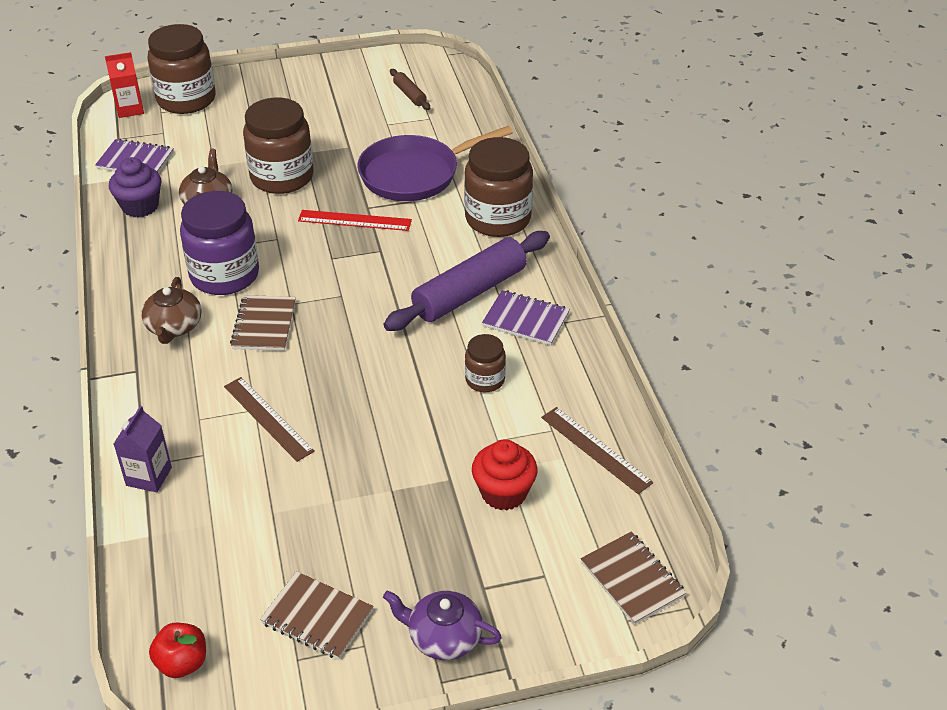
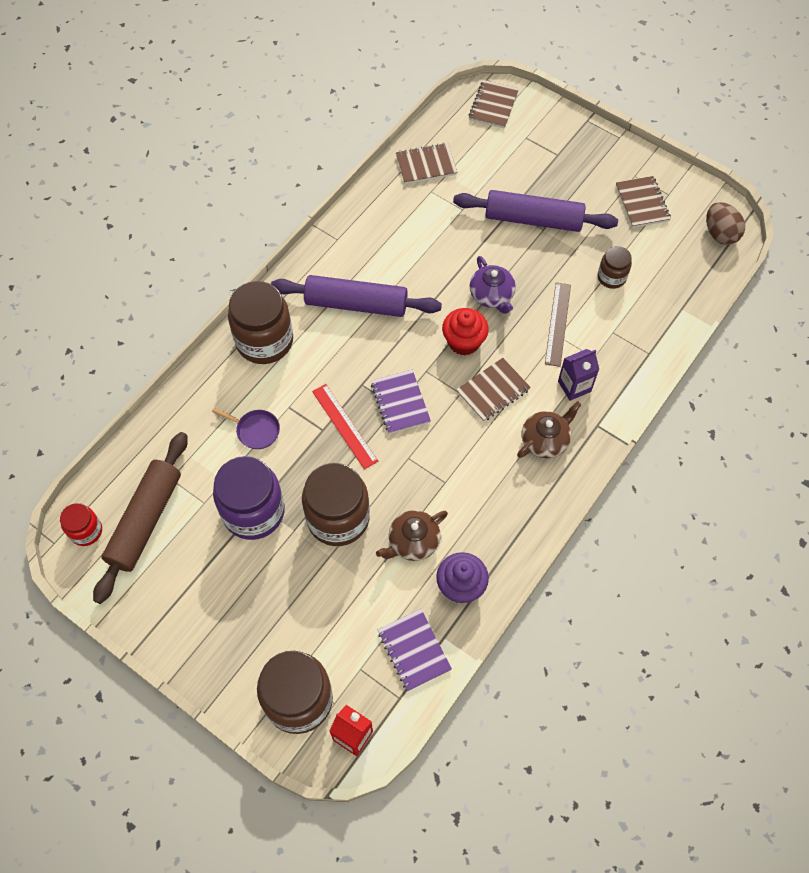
camera: 130 degrees left, 20 degrees up
purple carton [114,406,172,492] -> purple carton moved to [558,349,599,401]
red apple [149,623,206,678] -> brown egg [706,202,745,245]
purple jar [180,191,259,295] -> purple jar moved to [213,456,285,540]
purple pan [357,126,513,201] -> purple pan [212,408,280,449], size x0.46
purple teapot [383,590,502,660] -> purple teapot moved to [469,256,516,314]
brown rolling pin [390,69,430,110] -> brown rolling pin [93,432,188,604], size x2.17
brown jar [465,334,506,392] -> brown jar moved to [598,246,632,289]
red cupcake [472,439,538,510] -> red cupcake moved to [442,308,489,355]
purple notebook [482,290,570,346] -> purple notebook moved to [371,370,431,434]
brown ruler [541,407,653,494] -> brown notebook [396,143,457,184]
none -> red jar [60,503,102,546]
none -> purple rolling pin [453,190,618,232]

